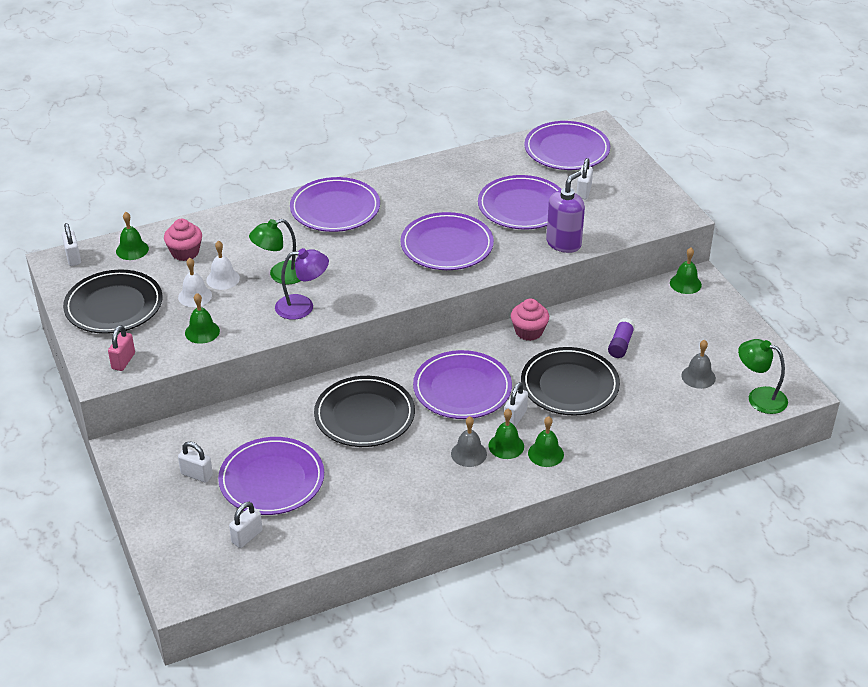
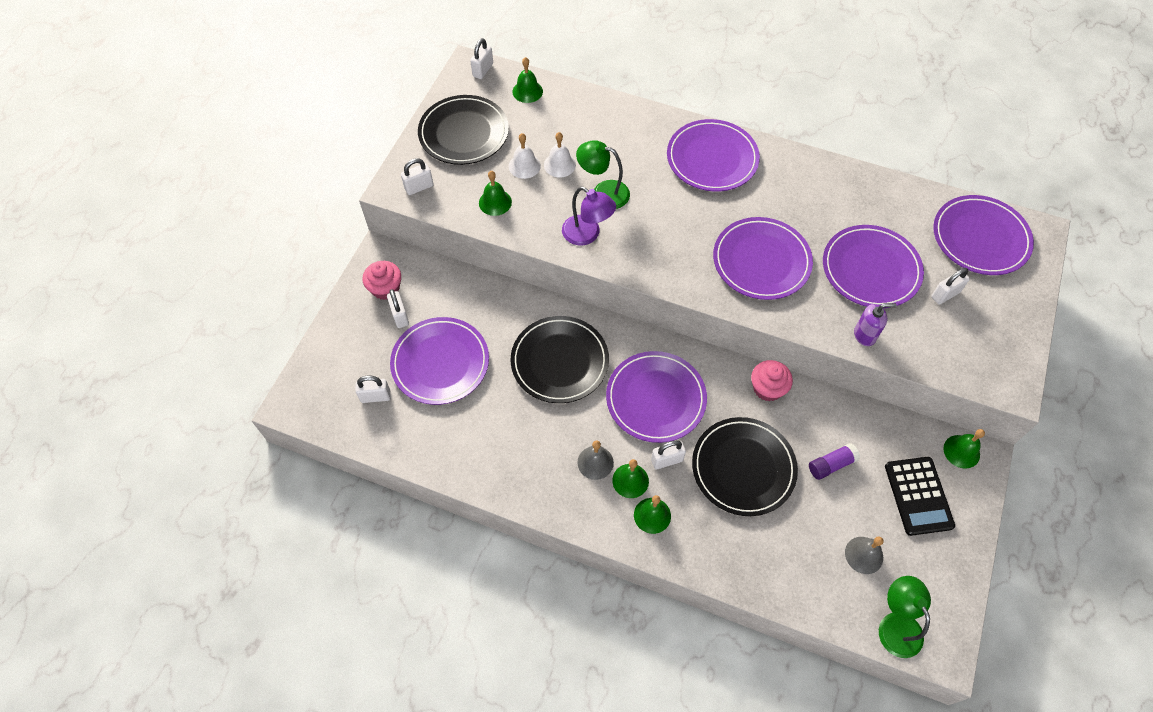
camera: 45 degrees right, 20 degrees up
pink padlock [108,325,135,371] -> white padlock [401,158,434,195]
pink cupcake [164,219,202,261] -> pink cupcake moved to [362,261,401,300]
purple soap dispenser [546,171,585,253] -> purple soap dispenser [854,303,897,346], size x0.66
none -> black calculator [885,457,955,536]

